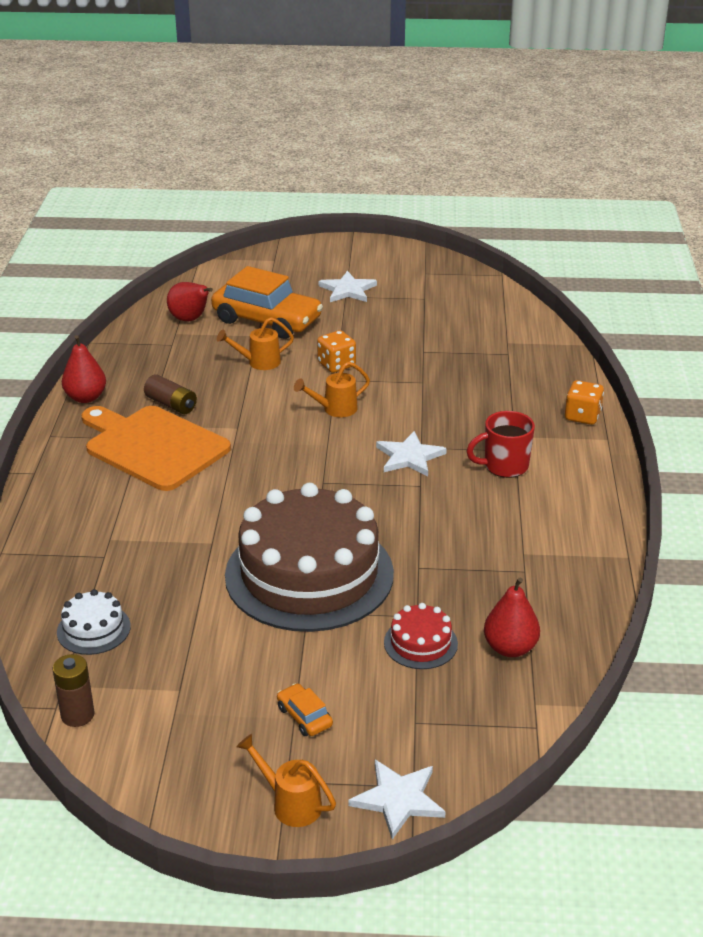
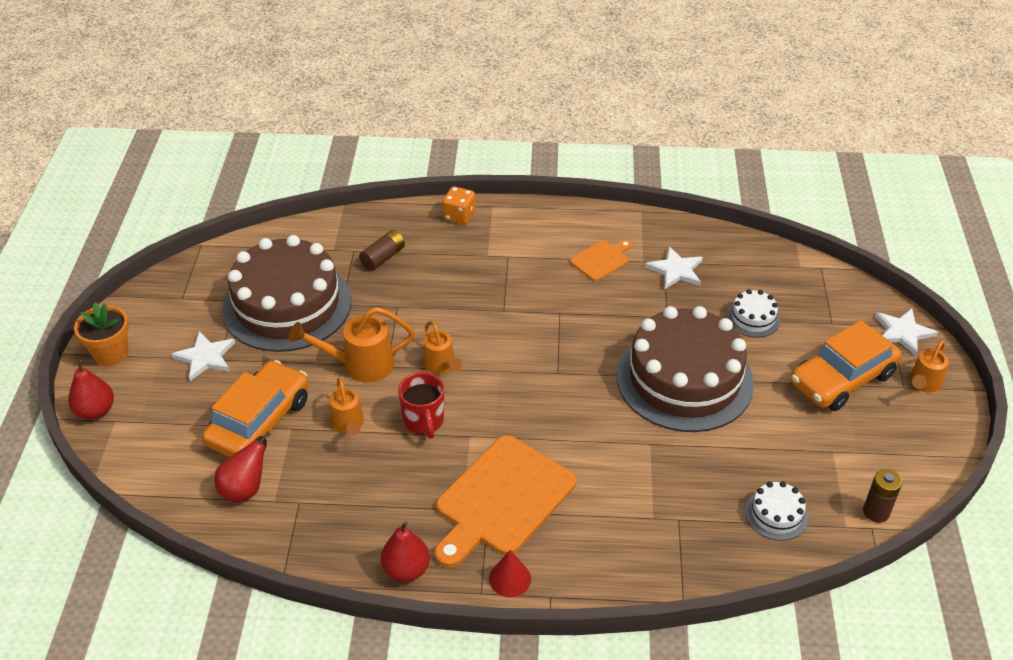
camera: 90 degrees left, 10 degrees up
brown battery [144,374,197,414] -> brown battery moved to [359,230,405,271]
orange car [277,683,333,736] -> orange car [790,320,901,411], size x2.44
orange dice [317,330,356,373] -> orange watering can [289,307,415,383]
white star [376,431,447,476] -> white star moved to [645,246,703,289]
red cake [384,603,458,669] -> white cake [726,289,780,337]
red mug [467,411,535,478] -> red mug moved to [398,372,444,439]
red pear [484,578,540,657] -> red pear moved to [68,360,114,420]
none -> orange flower pot [74,302,129,366]
none -> brown cake [222,235,352,352]
none -> red cone [489,550,531,597]
none -> orange cutting board [570,240,632,281]

